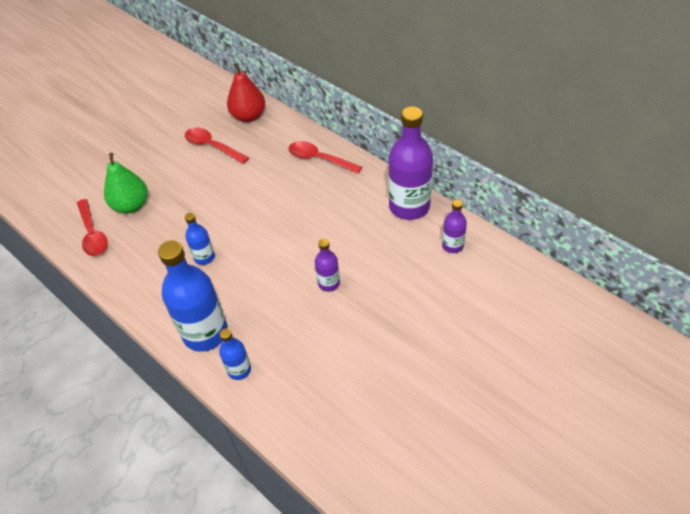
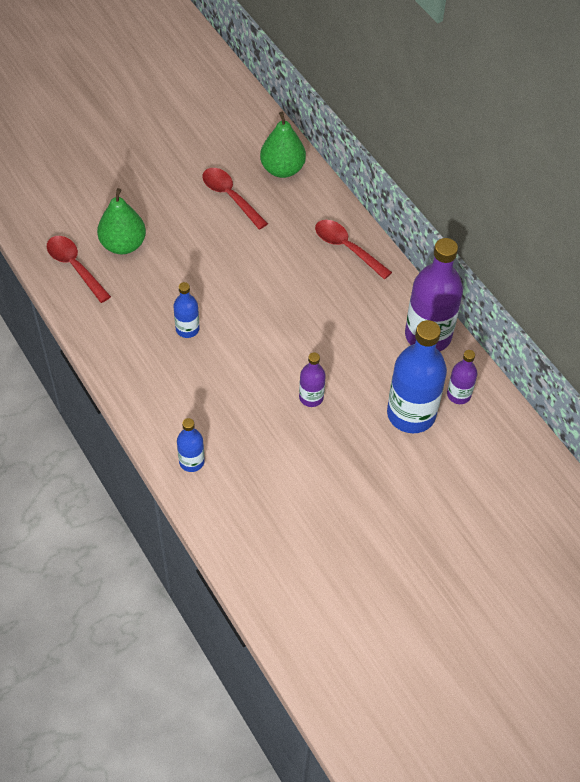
camera: 10 degrees right, 5 degrees up
red spoon [77,199,108,256] -> red spoon turned 150 degrees clockwise [47,236,111,303]
blue bottle [158,240,228,352] -> blue bottle moved to [387,320,447,433]
red pear [227,63,265,122] -> green pear [260,112,306,178]

